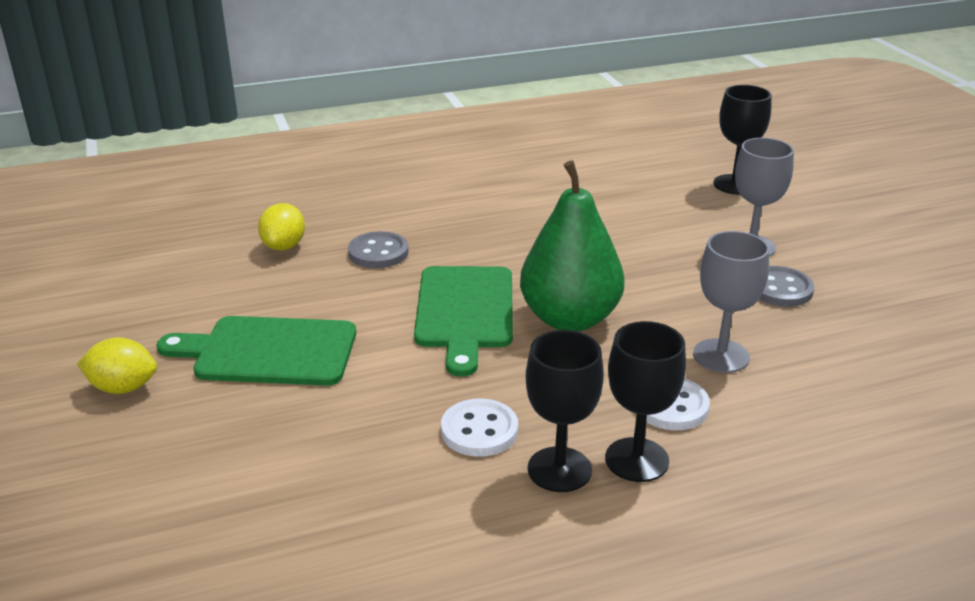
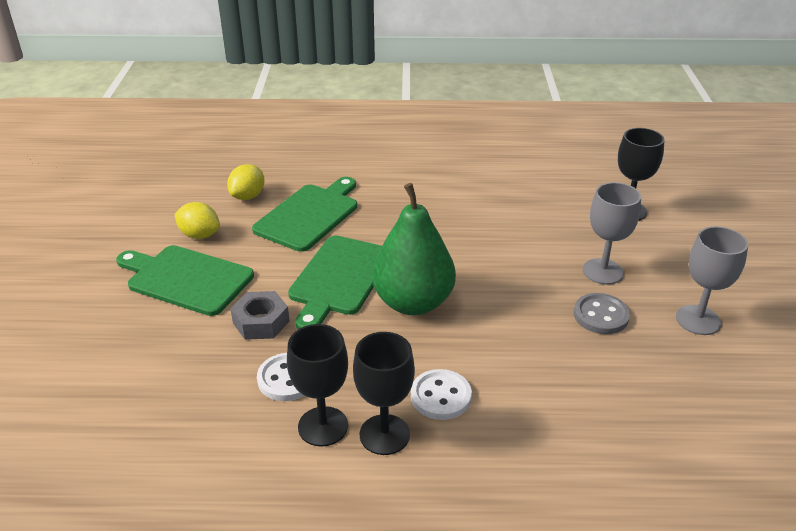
camera: 20 degrees right, 5 degrees up
yellow lemon [77,337,157,394] -> yellow lemon moved to [175,202,220,239]
grey button [348,231,409,268] -> green cutting board [252,177,357,252]
grey goblet [693,231,769,373] -> grey goblet moved to [676,226,748,335]
none -> grey nut [230,291,290,340]

